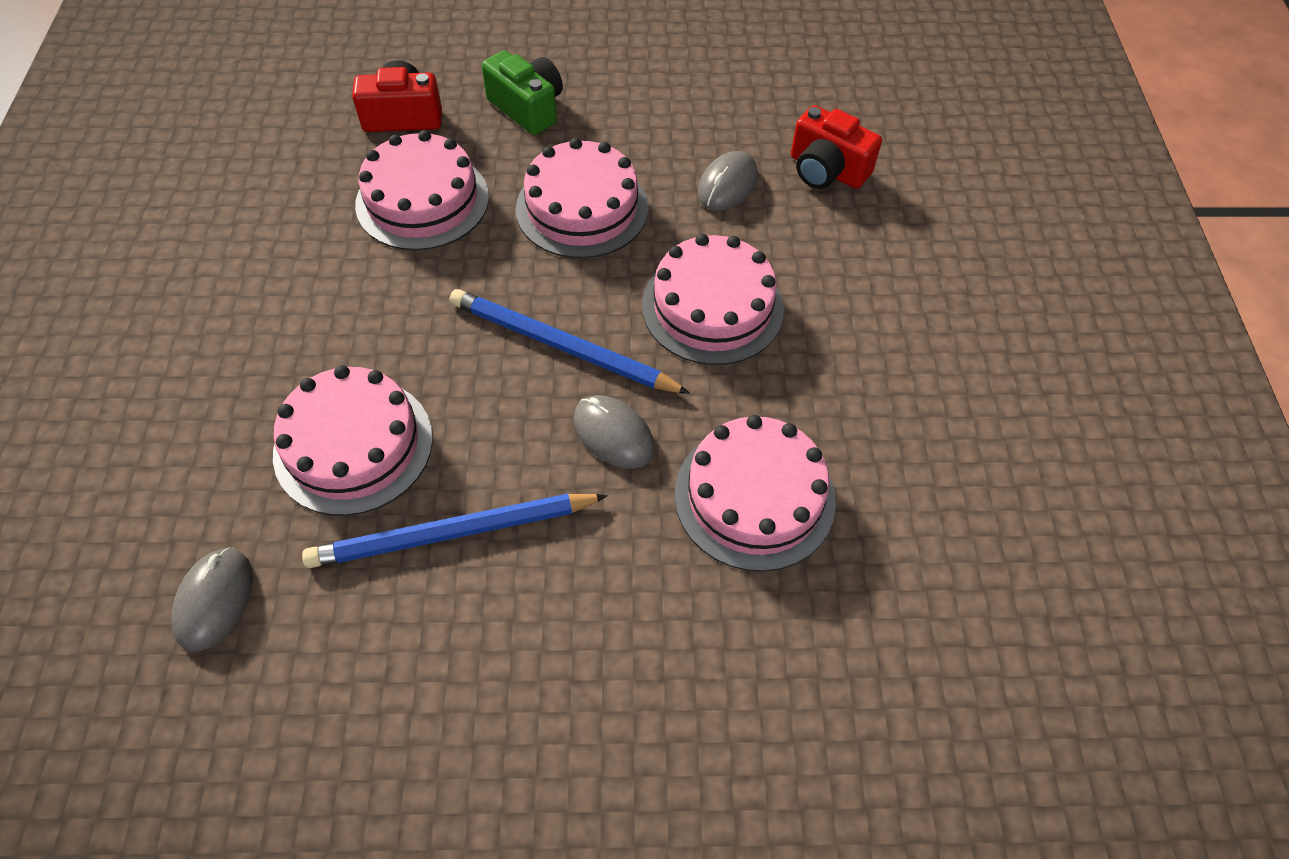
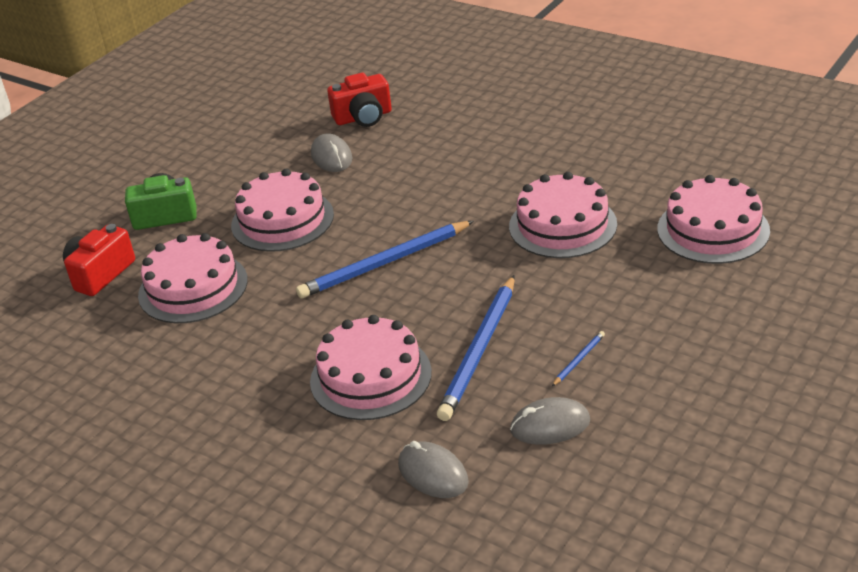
camera: 50 degrees left, 20 degrees down
grey mouse [573,395,655,469] -> grey mouse moved to [510,397,590,445]
pink cake [642,234,784,365] -> pink cake moved to [657,175,770,264]
none -> blue pencil [552,331,605,386]

